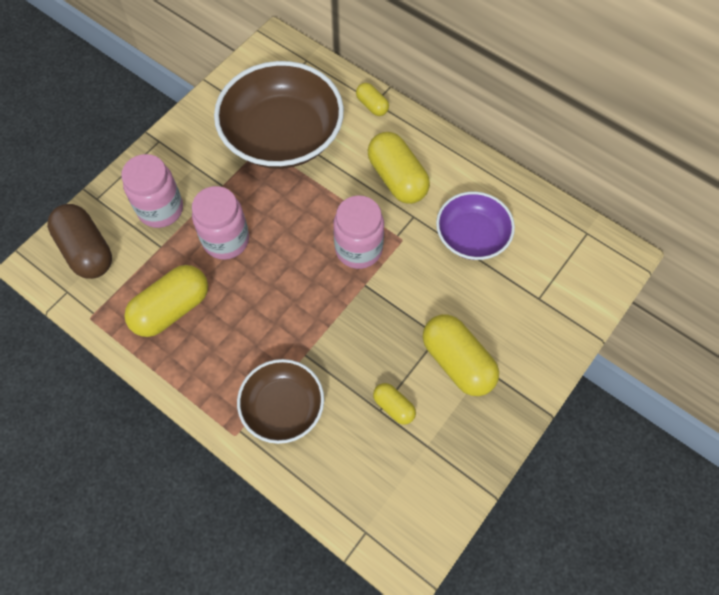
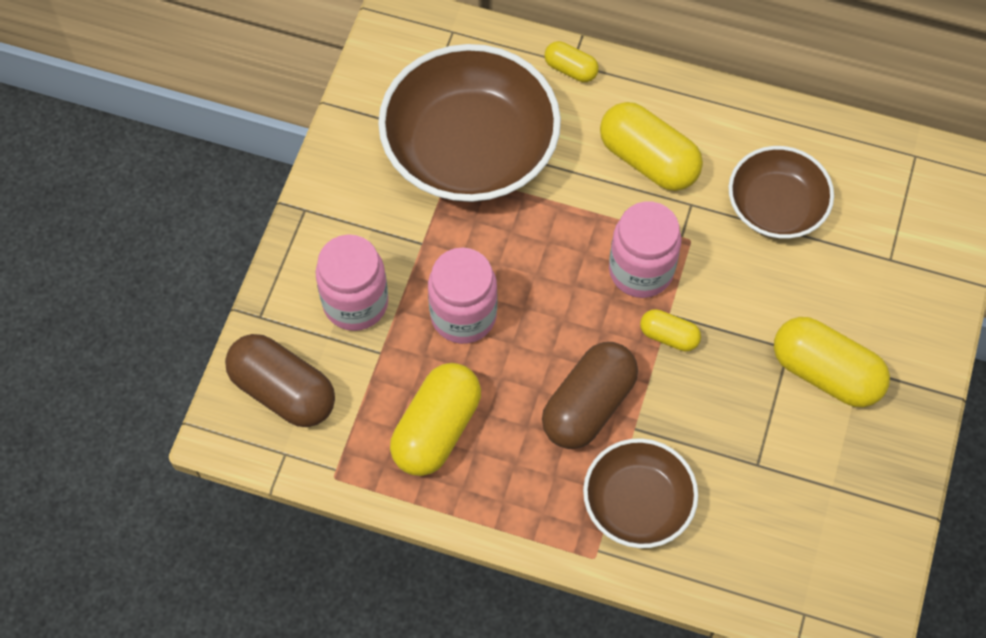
camera: 20 degrees left, 0 degrees up
yellow capsule [373,383,416,425] -> yellow capsule moved to [640,309,701,351]
purple bowl [436,191,515,260] -> brown bowl [728,146,834,239]
none -> brown capsule [542,342,638,449]

